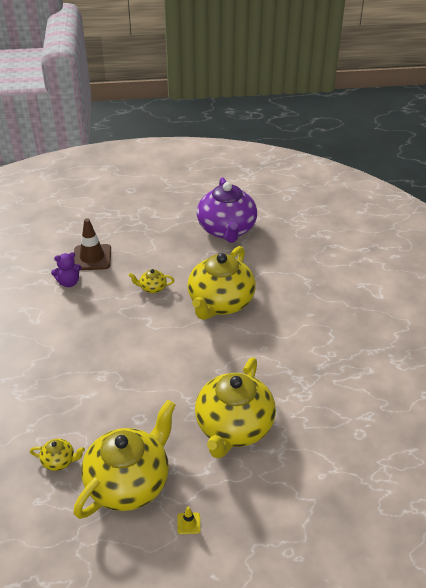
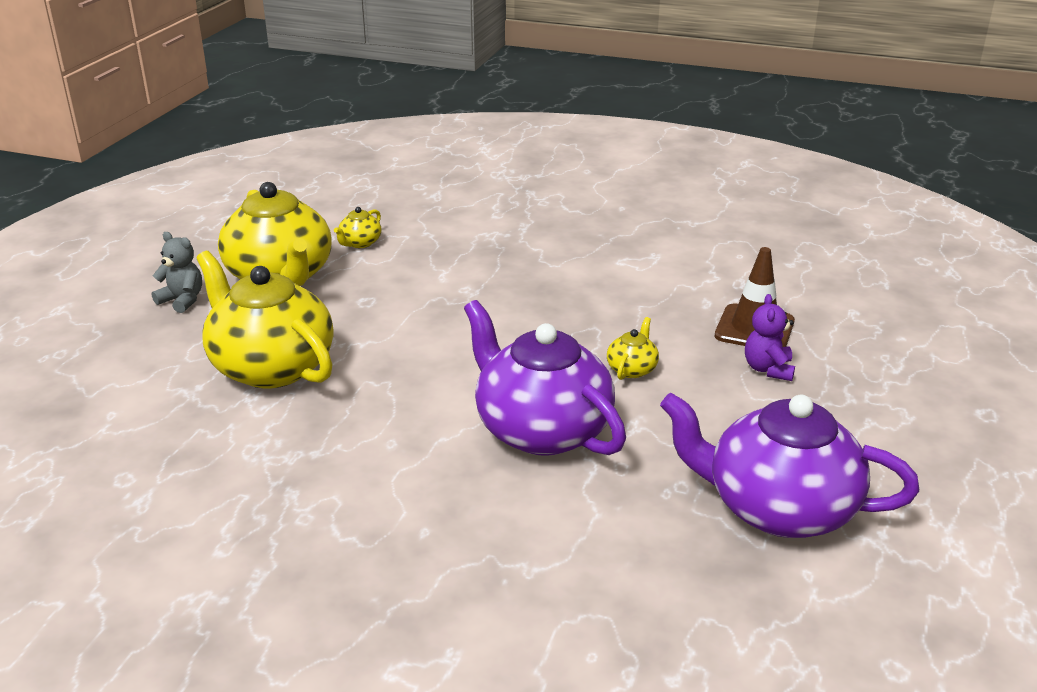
camera: 115 degrees right, 10 degrees down
purple teddy bear [51,252,82,287] -> purple teddy bear moved to [745,294,795,381]
yellow traffic cone [177,507,201,534] -> grey teddy bear [152,232,202,313]
yellow teapot [187,246,256,320] -> purple teapot [464,300,626,456]

